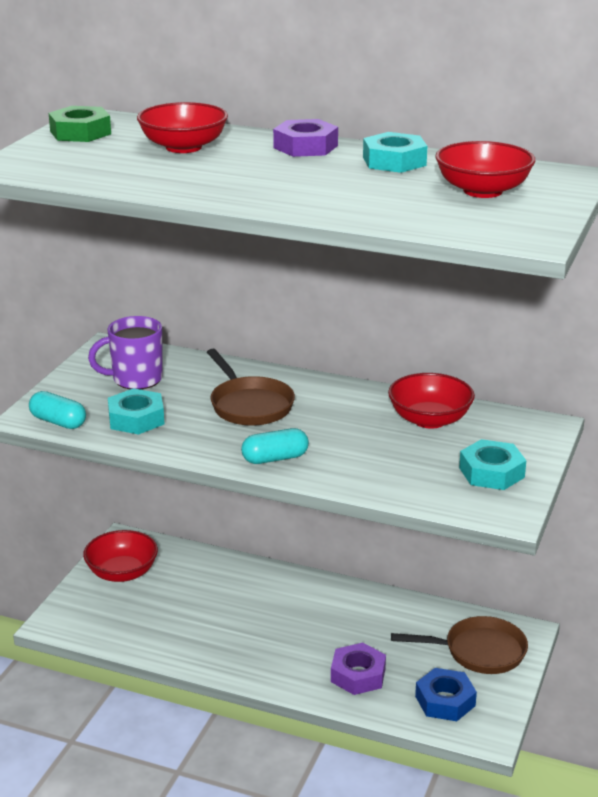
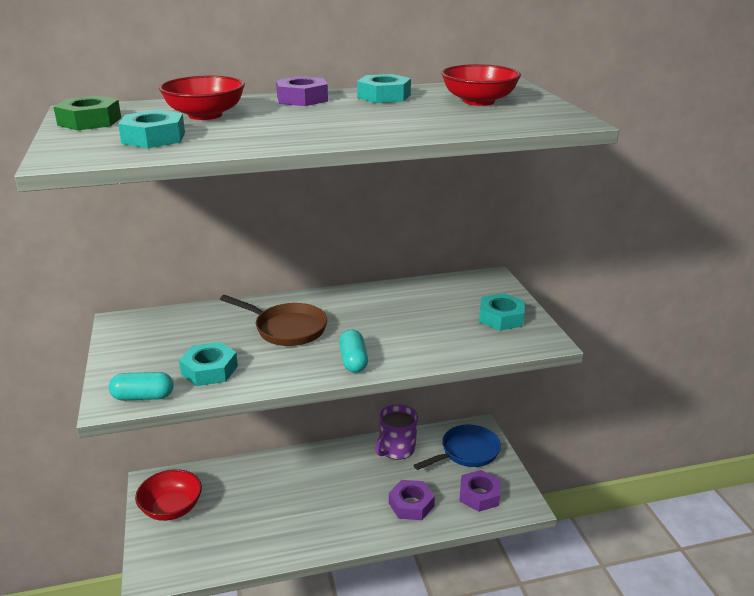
camera: 35 degrees left, 0 degrees up
purple mug [88,316,163,389] -> purple mug moved to [375,404,418,460]
turquoise capsule [241,428,309,464] -> turquoise capsule turned 45 degrees counterclockwise [339,329,368,373]
red bowl [388,373,475,429] -> none
brown pan [391,616,528,674] -> blue pan [413,425,501,470]
blue nut [415,668,477,721] -> purple nut [459,470,500,512]
none -> turquoise nut [118,110,185,148]

